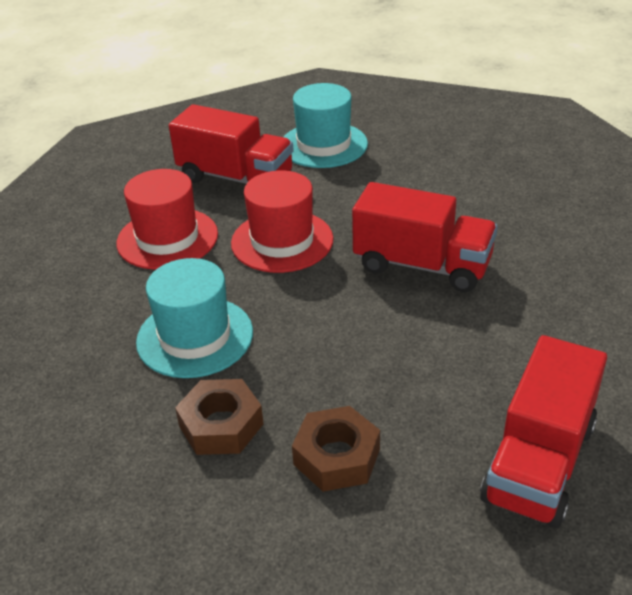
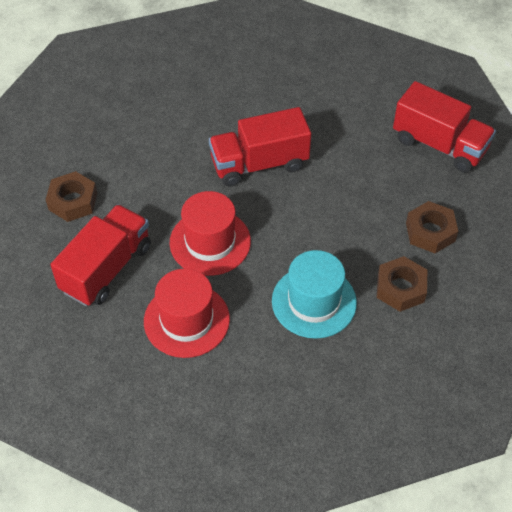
camera: 85 degrees left, 15 degrees up
turquoise hat [284,83,368,168] -> brown nut [45,171,97,222]
red truck [352,182,498,292] -> red truck turned 135 degrees counterclockwise [209,107,311,187]

